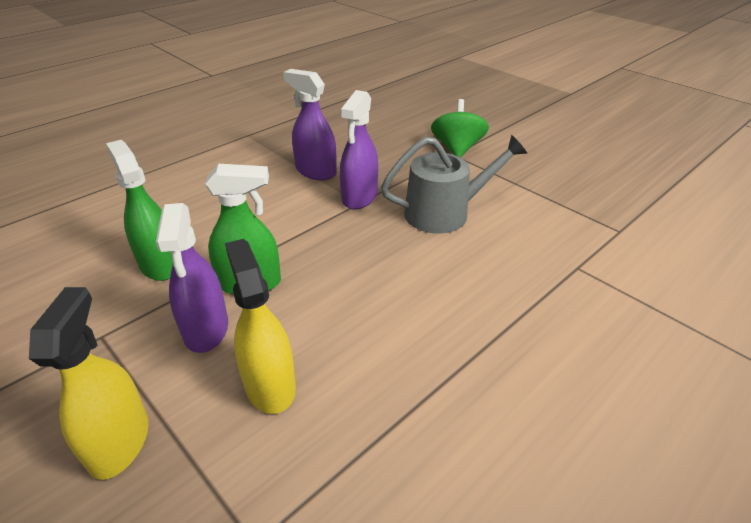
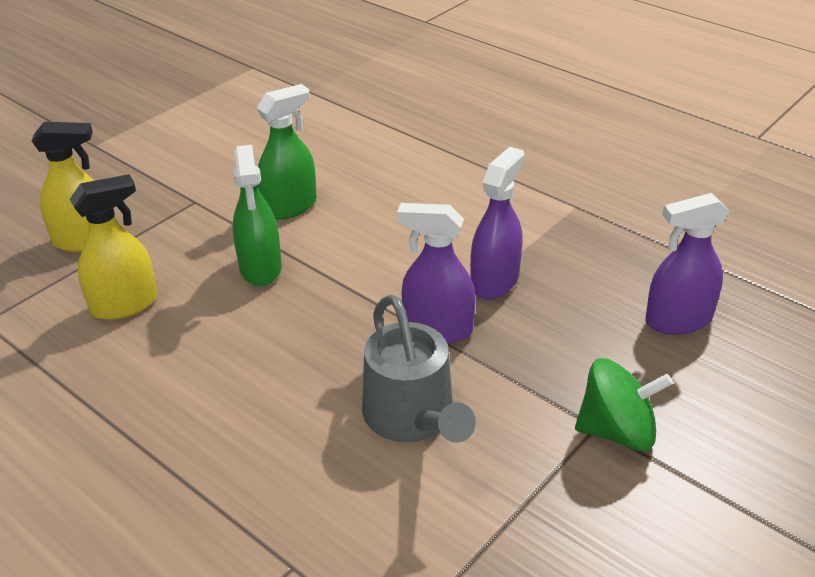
camera: 85 degrees right, 0 degrees up
purple spray bottle [156,203,228,353] -> purple spray bottle moved to [645,193,730,335]

